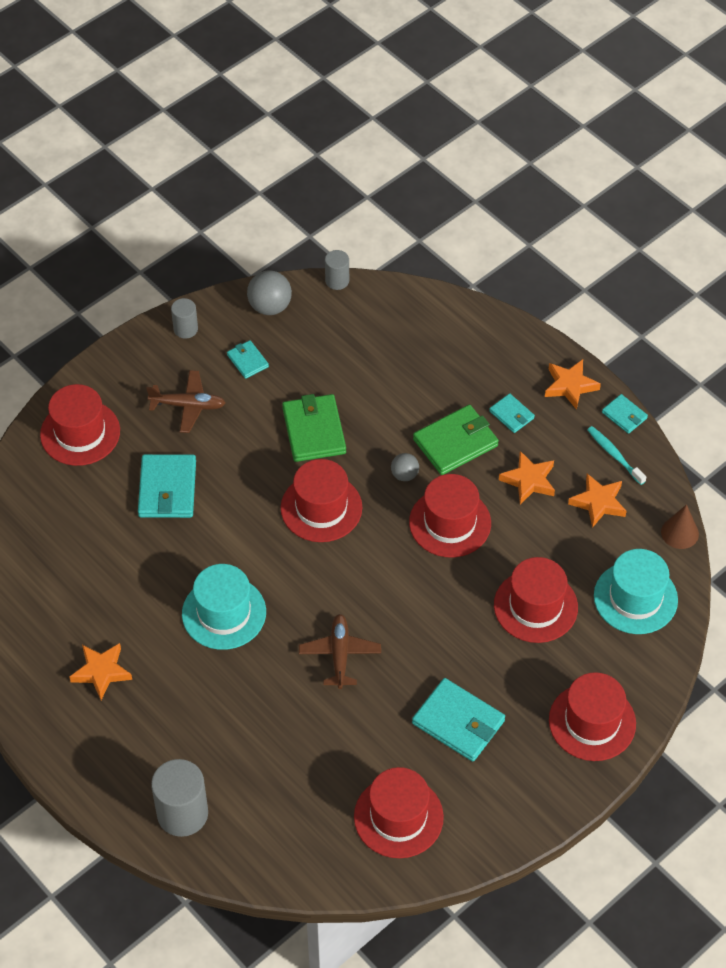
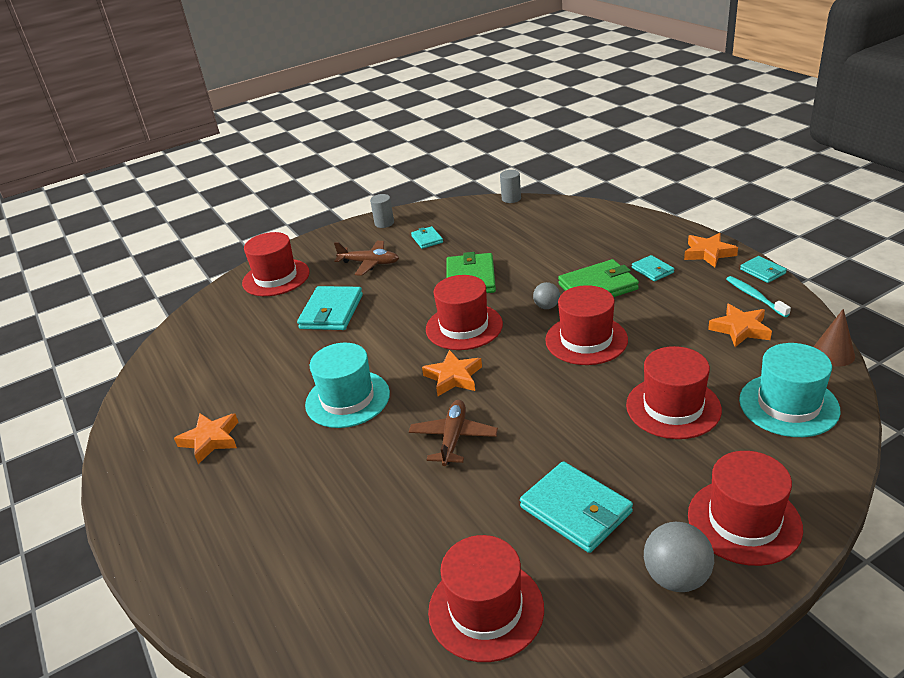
camera: 15 degrees right, 20 degrees down
grey cylinder [151,759,208,837] -> none
grey ball [247,270,292,315] -> grey ball moved to [644,522,714,592]
orange star [499,451,555,504] -> orange star moved to [422,350,482,396]

